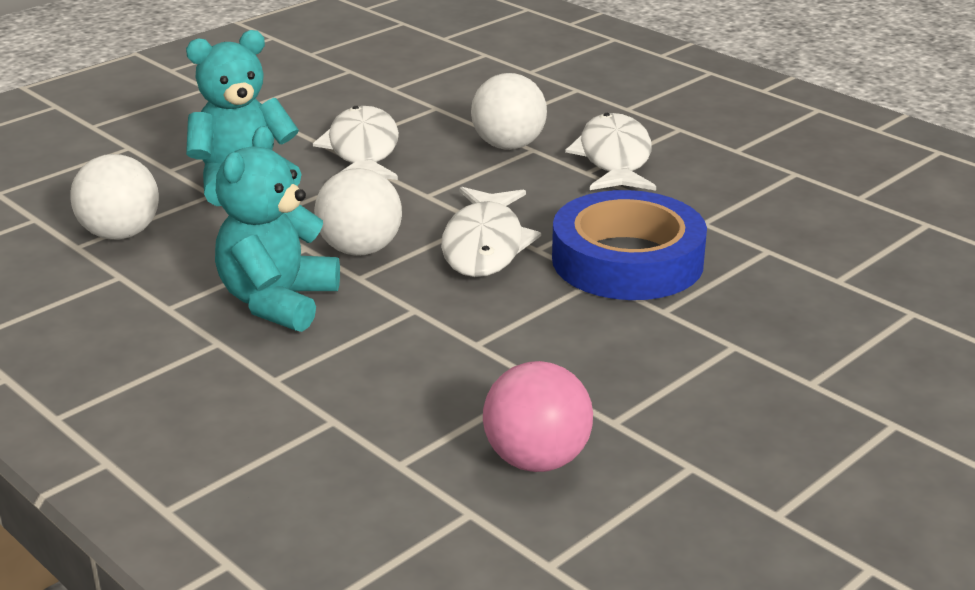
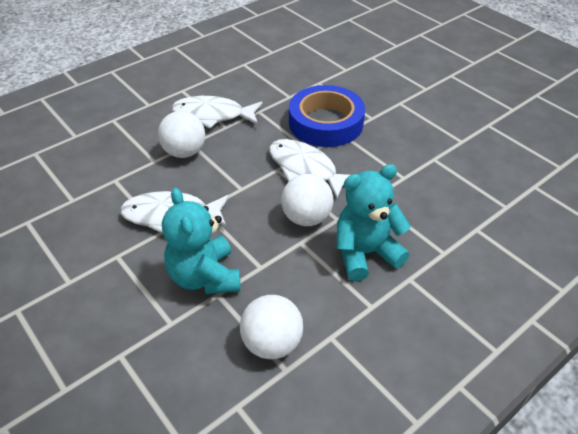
camera: 85 degrees left, 15 degrees up
turquoise teddy bear [215,126,340,332] -> turquoise teddy bear turned 135 degrees clockwise [337,164,411,281]
white fish [441,187,541,277] -> white fish turned 150 degrees counterclockwise [269,139,350,198]
pink ball [483,361,593,472] -> none

